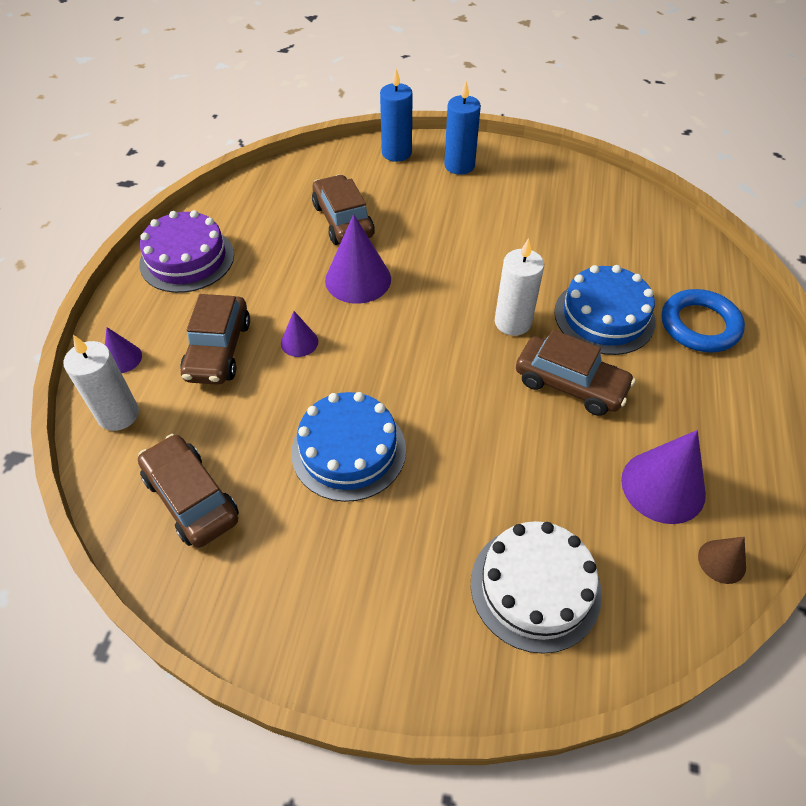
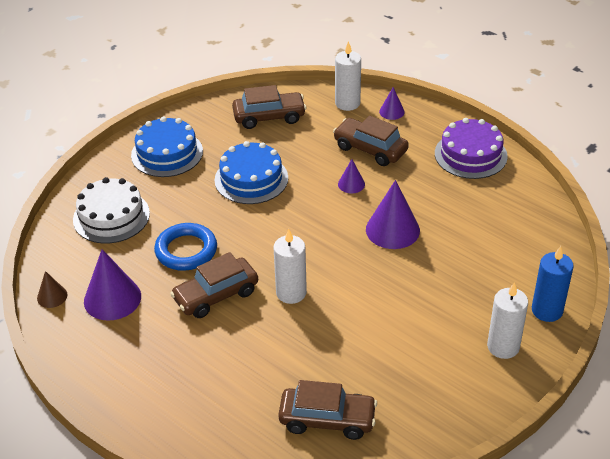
camera: 120 degrees right, 10 degrees down
brown car [312,174,375,245] -> brown car moved to [278,380,377,440]
blue candle [444,81,481,175] -> white candle [487,282,528,359]
blue cake [554,265,656,355] -> blue cake moved to [131,117,203,177]
blue ring [662,289,745,353] -> blue ring moved to [154,223,217,271]

